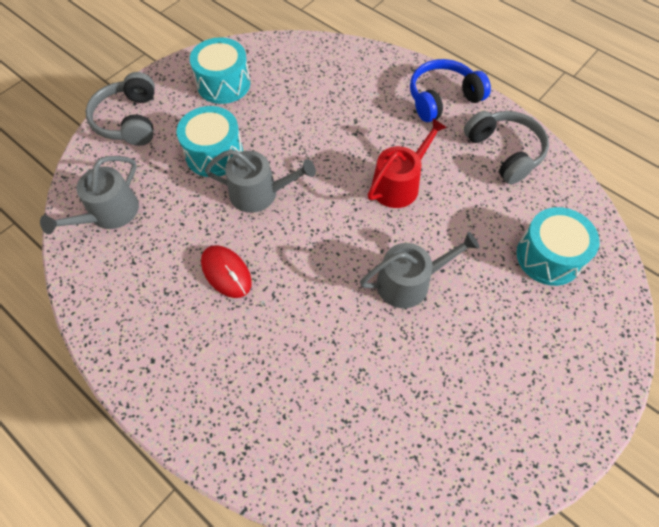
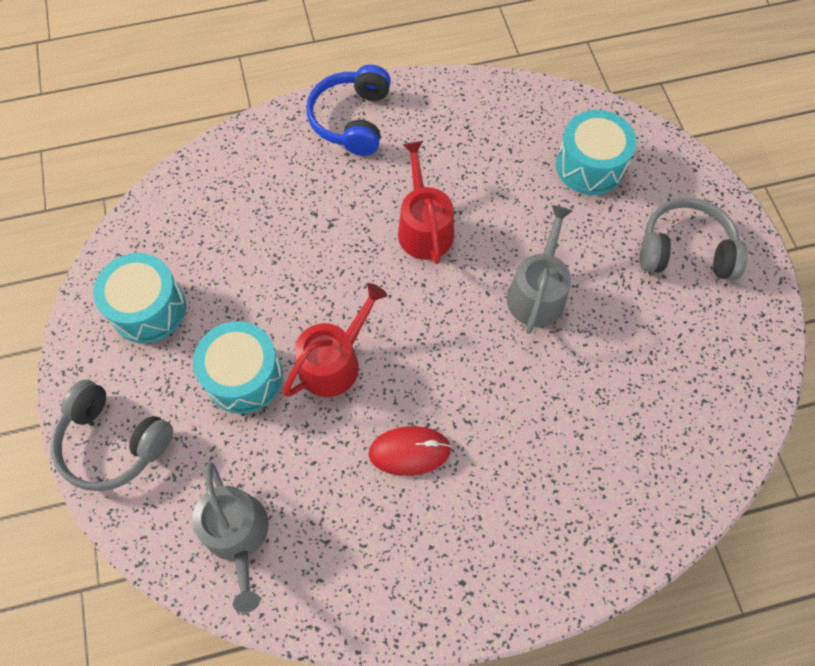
camera: 55 degrees left, 5 degrees up
grey watering can [205,149,316,213] -> red watering can [283,283,387,397]
grey headphones [464,111,549,185] -> grey headphones moved to [640,198,748,280]

